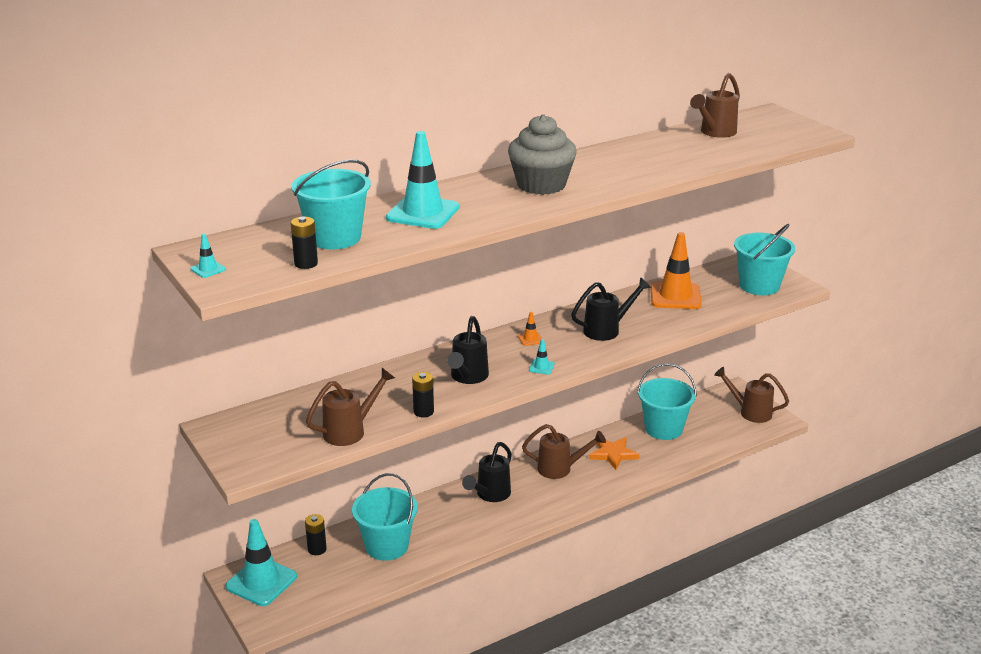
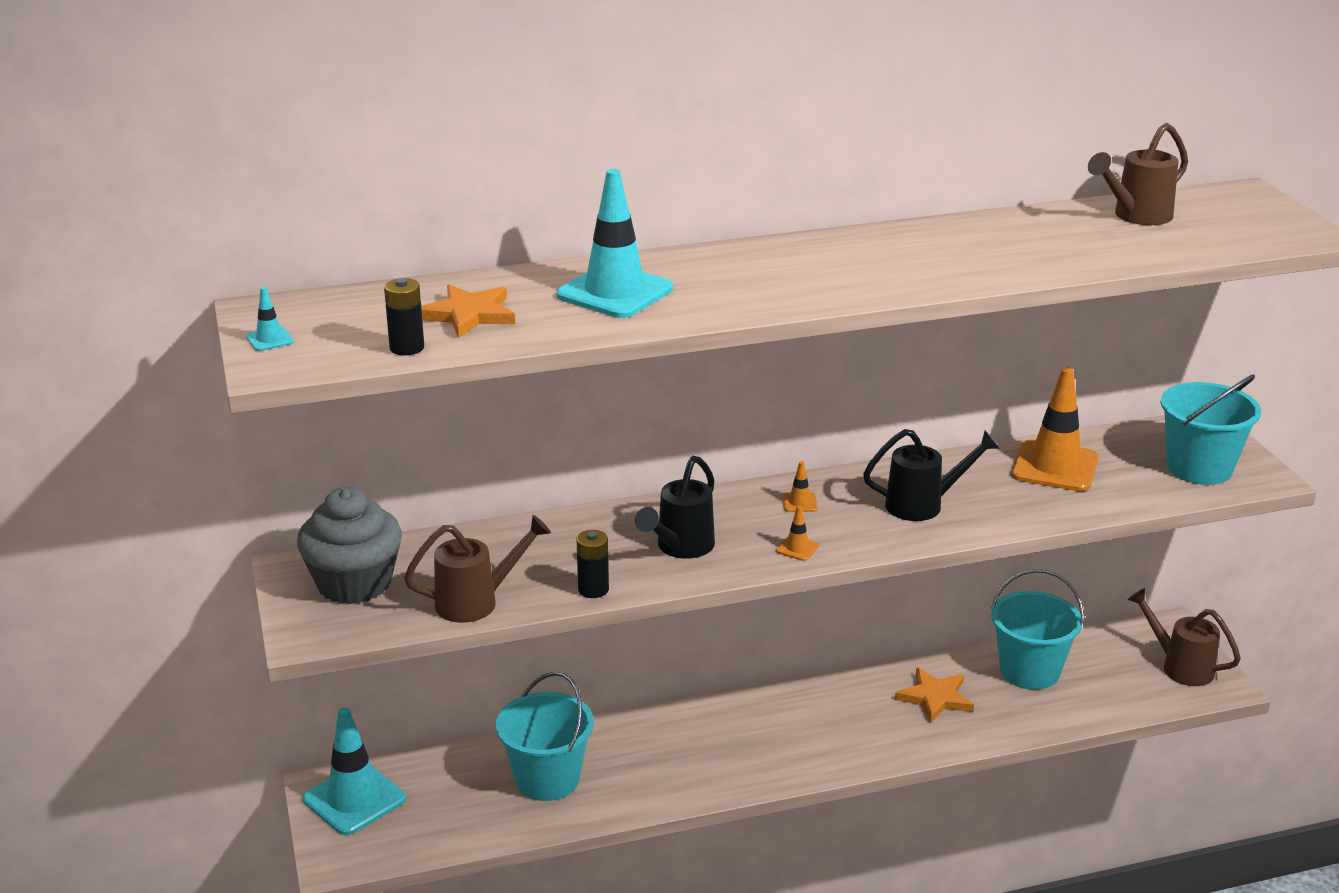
camera: 15 degrees right, 0 degrees up
turquoise bucket [291,159,371,249] -> orange star [421,285,515,338]
black battery [305,514,327,555] -> none
black watering can [462,442,512,502] -> none
grey cupcake [508,114,577,195] -> grey cupcake moved to [297,487,402,604]
brown watering can [522,424,606,479] -> none
turquoise traffic cone [529,339,554,374] -> orange traffic cone [776,505,819,561]

